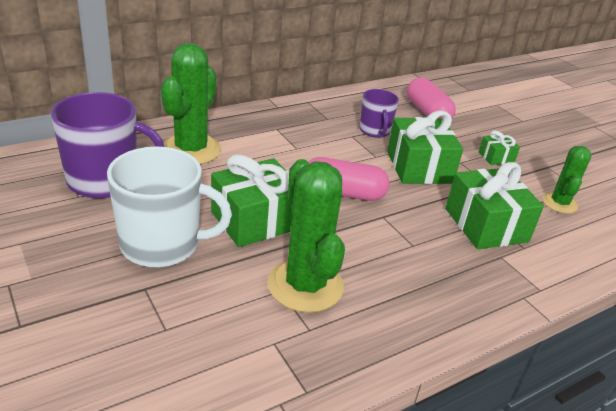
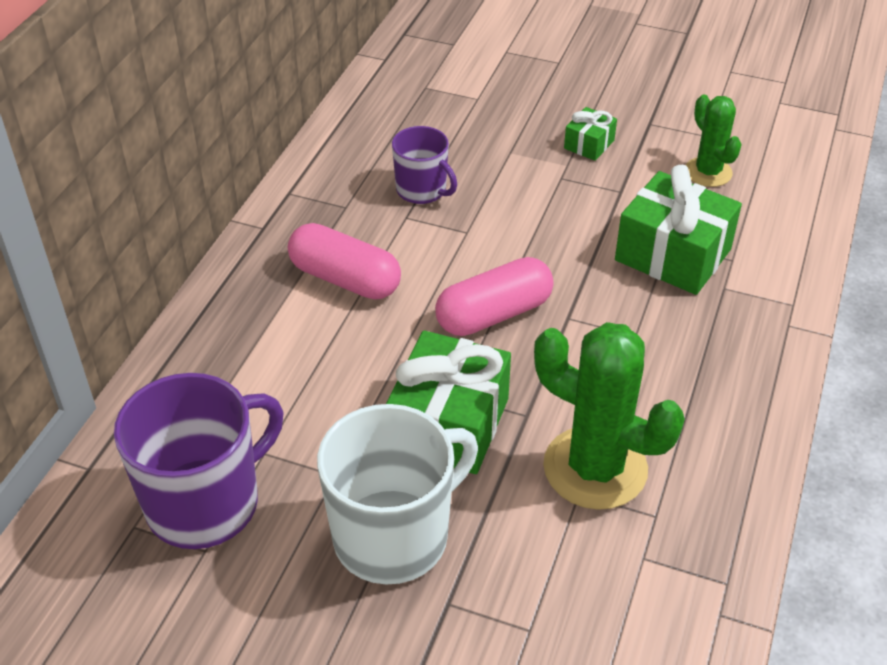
camera: 35 degrees left, 10 degrees up
green cactus [161,43,221,164] -> none
green gift [387,111,463,184] -> none
pink capsule [407,77,456,118] -> pink capsule moved to [288,223,401,300]

